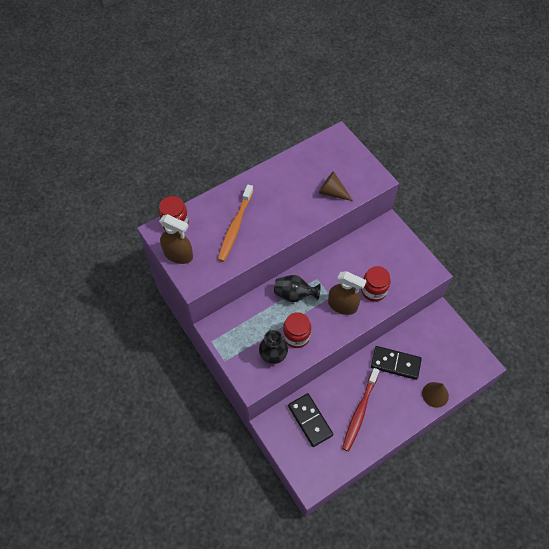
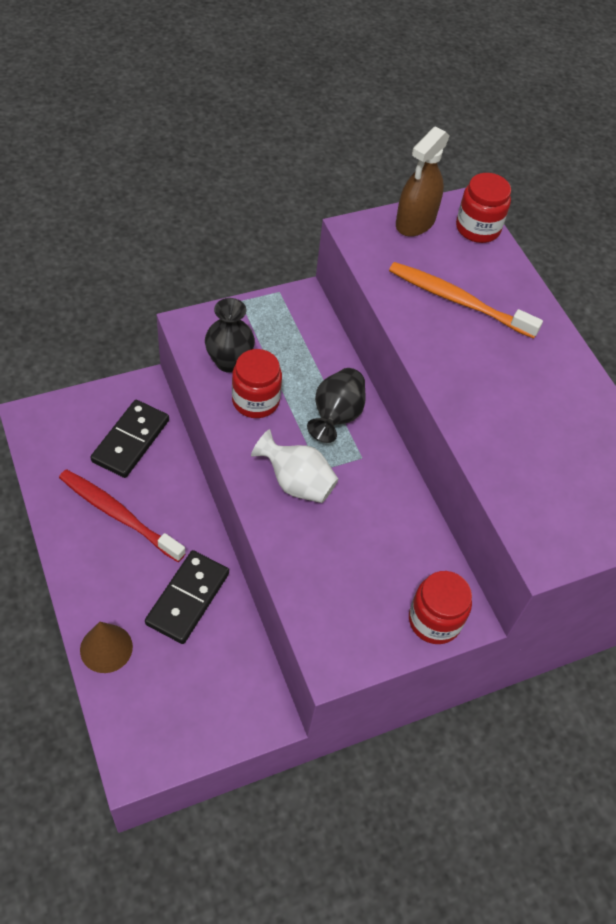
camera: 95 degrees right, 5 degrees down
black domino [288,393,333,447] -> black domino turned 45 degrees counterclockwise [91,400,169,478]
brown cone [318,171,353,201] -> none
brown spray bottle [328,271,367,315] -> white vase [251,429,339,503]
red jar [361,266,391,302] -> red jar moved to [409,571,472,644]

